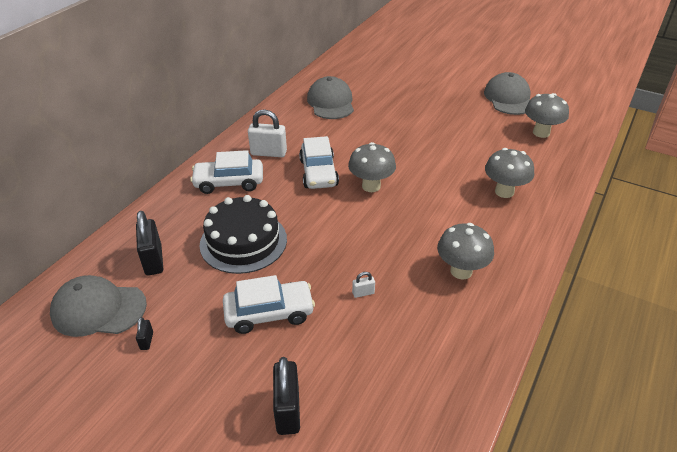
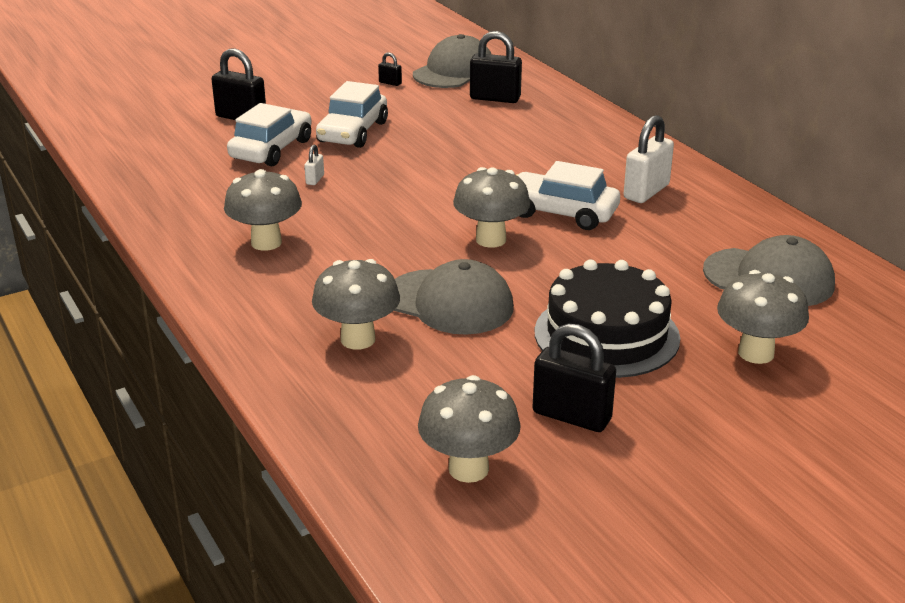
camera: 120 degrees right, 10 degrees down
white car [190,150,263,194] -> white car moved to [227,103,312,167]
black cake [200,195,287,274] -> black cake moved to [535,259,680,378]
grey cap [484,72,531,115] -> grey cap moved to [394,259,514,335]
none -> black padlock [533,324,616,432]
none -> grey mushroom [717,270,809,364]

